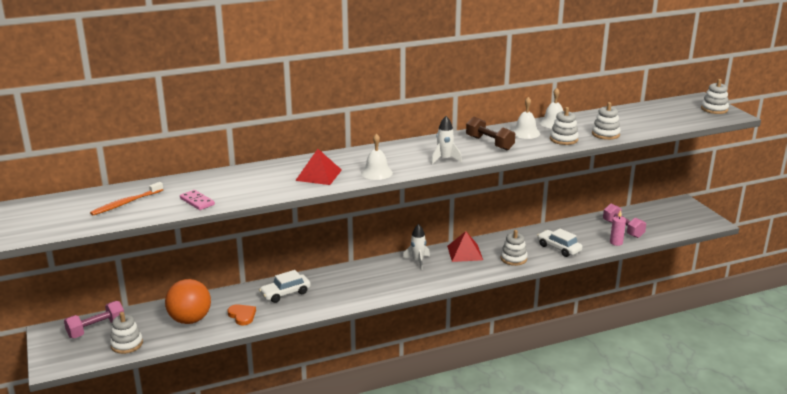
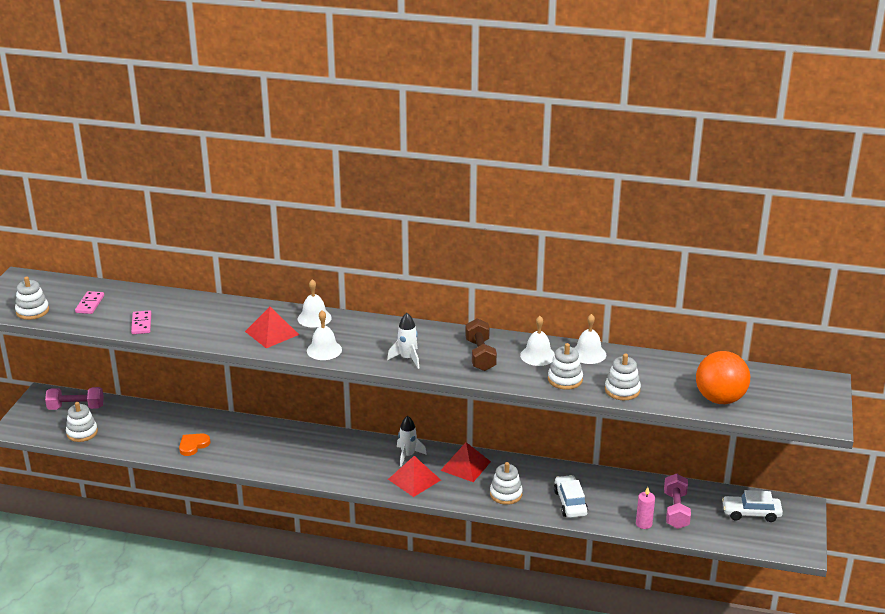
camera: 35 degrees right, 5 degrees up
orange toothbrush [90,182,163,216] -> pink domino [75,291,104,314]
orange ball [165,279,211,324] -> orange ball moved to [696,351,750,404]
orange heart [227,304,256,325] -> orange heart turned 135 degrees counterclockwise [179,433,211,456]
white car [259,270,311,303] -> white car moved to [722,490,783,522]
white stacking toy [701,79,729,114] -> white stacking toy moved to [15,277,49,320]
none -> white bell [298,279,332,328]
none -> red pyramid [388,456,441,497]

